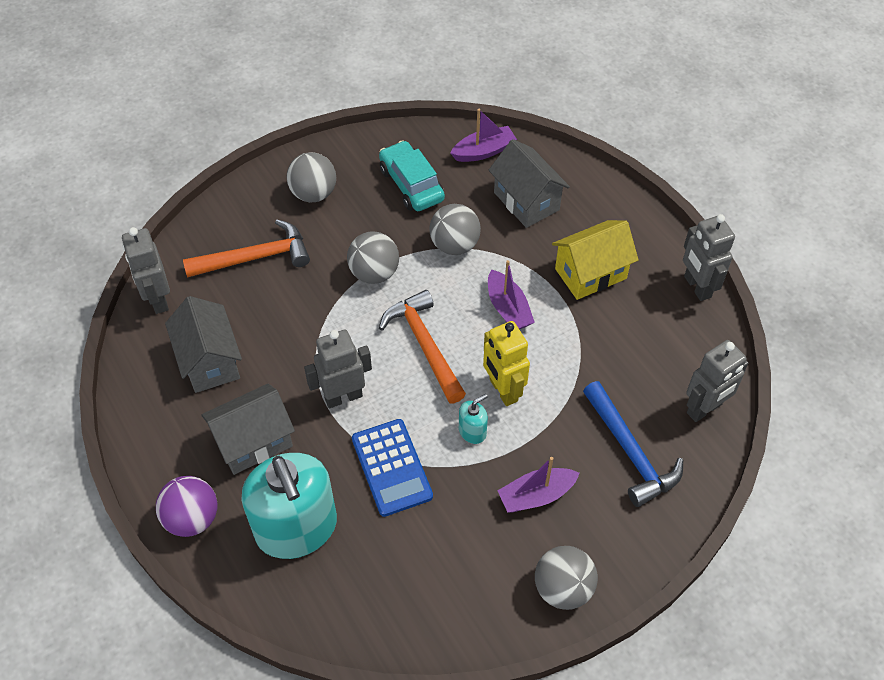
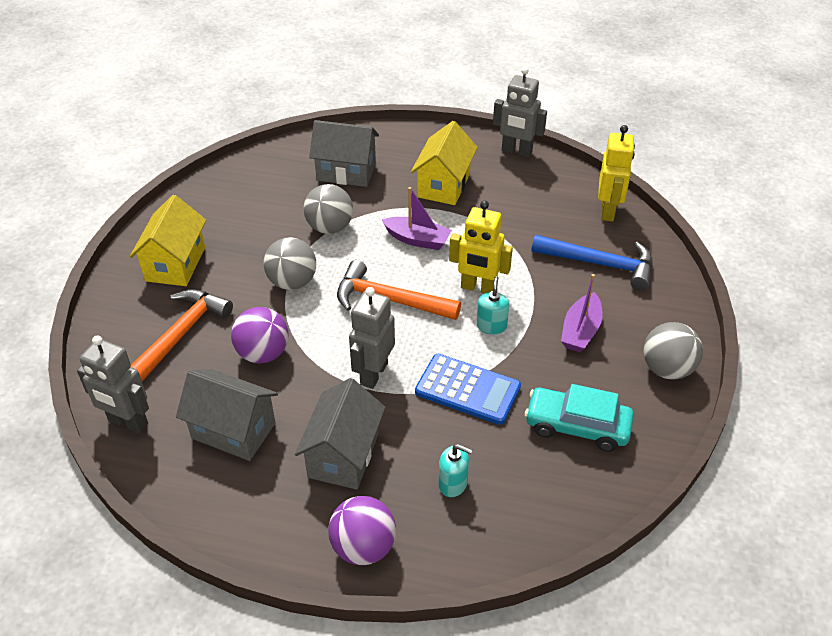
camera: 45 degrees left, 10 degrees down
turquoise soap dispenser [241,453,337,559] -> turquoise soap dispenser [439,444,472,497], size x0.40
grey ball [287,152,336,202] -> yellow house [130,195,206,286]
turquoise car [379,140,445,211] -> turquoise car moved to [525,384,634,452]
purple boat [450,109,517,162] -> none
grey robot [686,340,748,422] -> yellow robot [598,125,635,221]
none -> purple ball [231,307,289,364]

